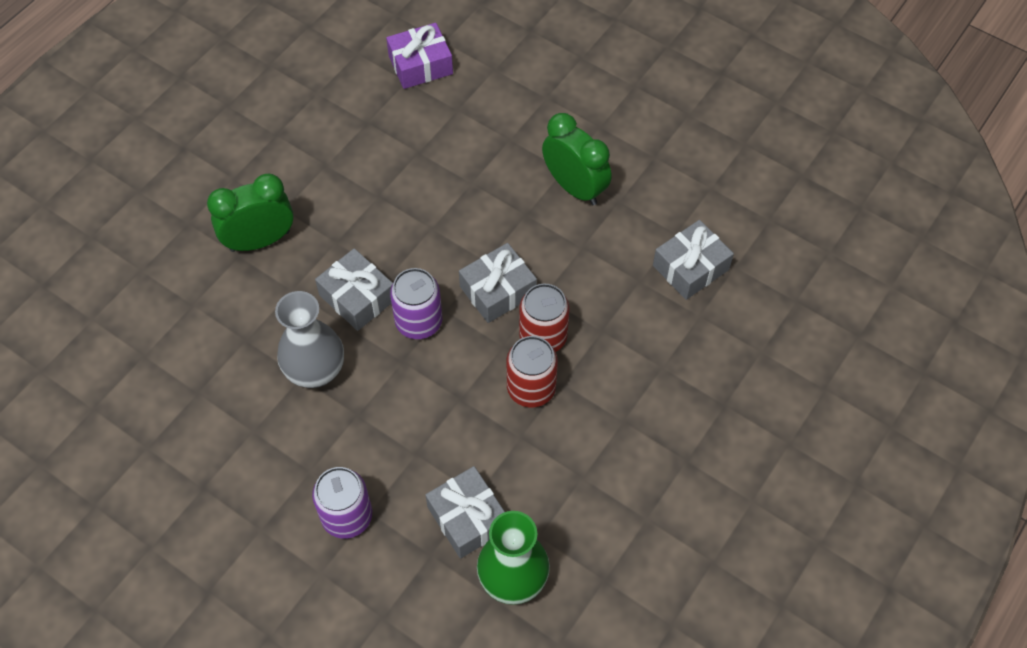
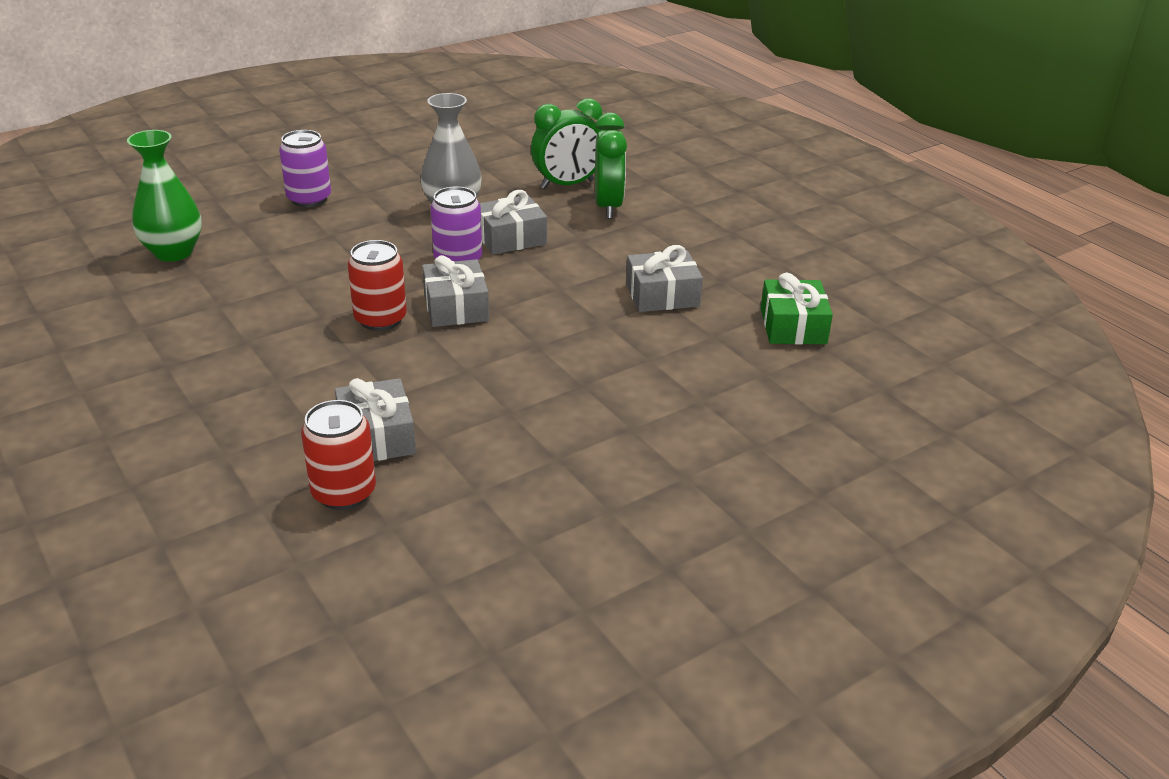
camera: 110 degrees right, 25 degrees down
purple gift [386,23,453,89] -> green gift [761,273,833,344]
grey gift [425,466,505,559] -> grey gift moved to [626,245,703,312]
red can [507,336,558,407] -> red can moved to [301,400,376,510]
green clock [542,113,612,205] -> green clock moved to [531,98,602,189]

